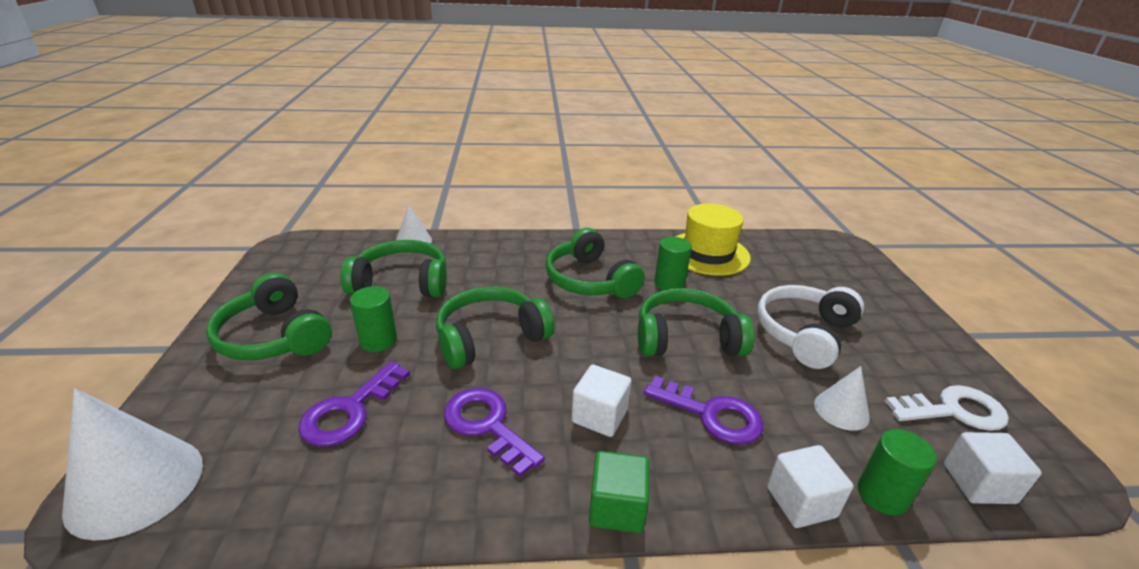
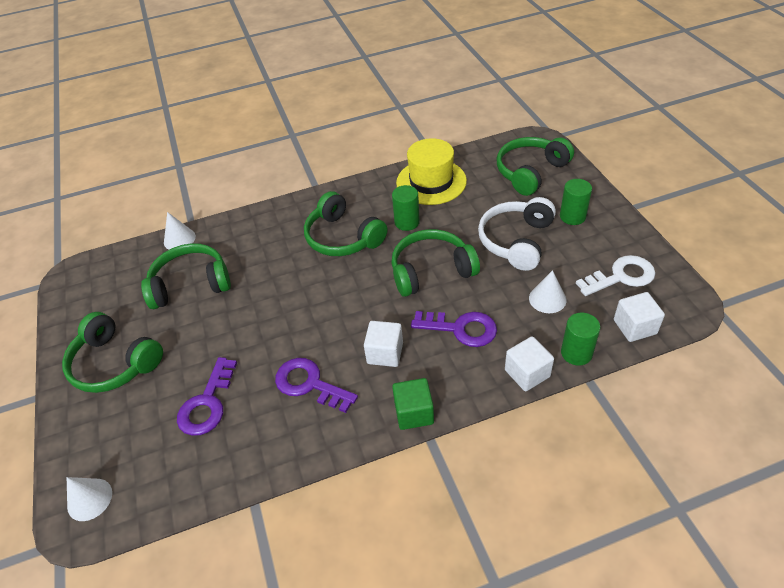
camera: 10 degrees left, 15 degrees up
white cone [62,388,203,541] -> white cone [67,477,112,521], size x0.54
green cylinder [350,286,397,352] -> green cylinder moved to [560,179,592,225]
green headphones [436,286,555,369] -> green headphones moved to [497,137,574,196]

